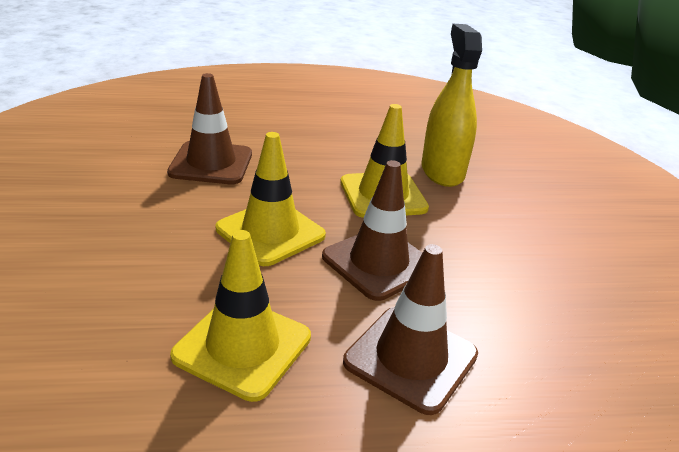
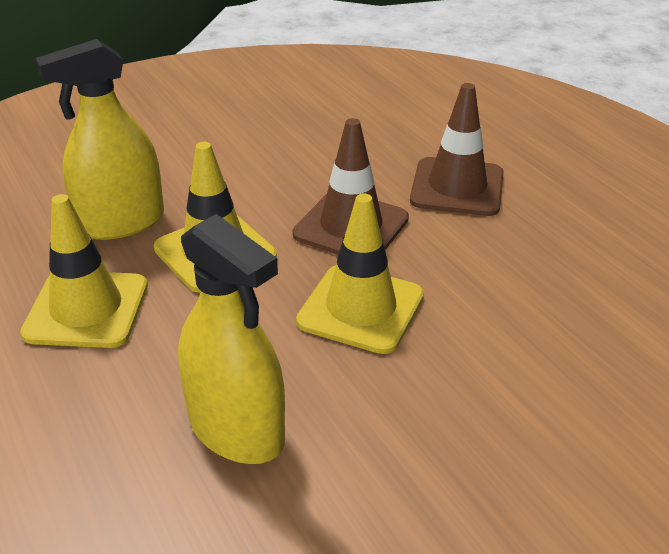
camera: 110 degrees left, 5 degrees up
brown traffic cone [167,73,252,184] -> yellow spray bottle [178,214,285,464]
yellow traffic cone [170,230,311,402] -> yellow traffic cone moved to [20,194,148,348]

